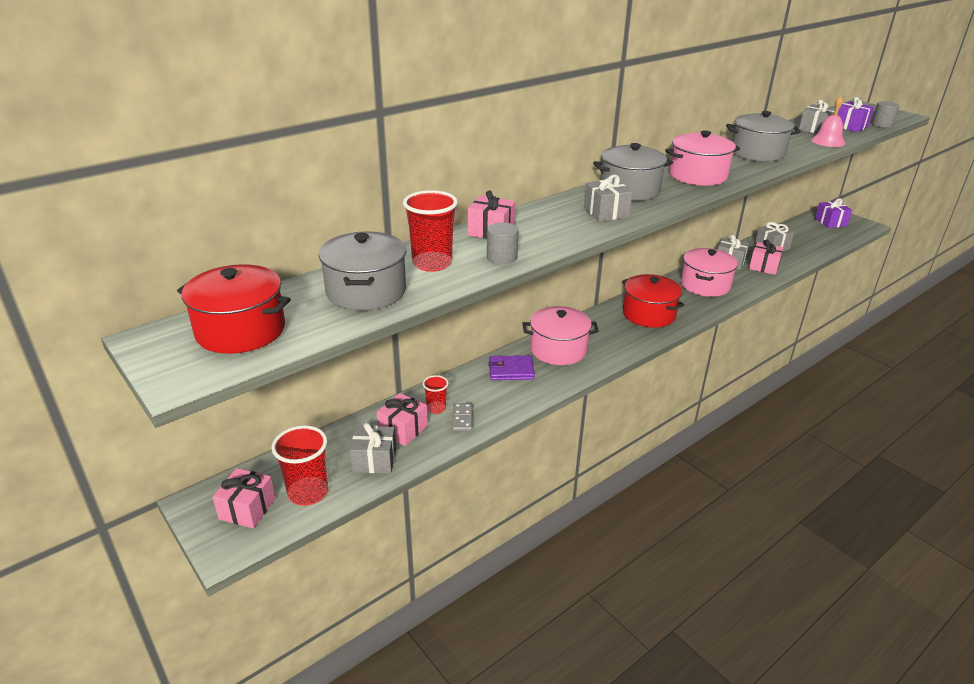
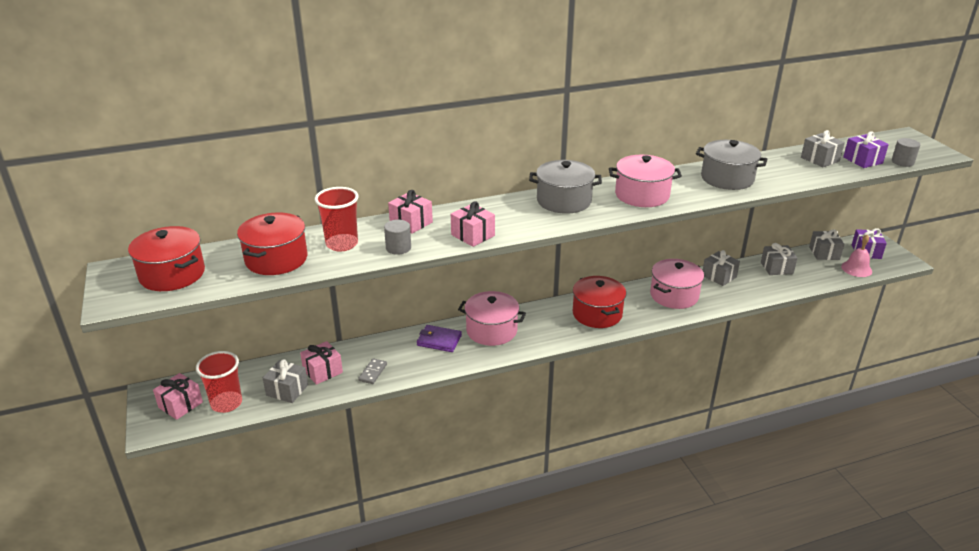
camera: 20 degrees right, 0 degrees up
grey pot [318,231,406,311] -> red pot [237,213,307,275]
red cup [423,375,448,414] -> none
grey gift [584,175,633,221] -> grey gift moved to [809,230,844,260]
pink gift [749,239,784,275] -> pink gift moved to [451,201,495,247]
pink bell [811,96,845,147] -> pink bell moved to [841,235,872,277]

